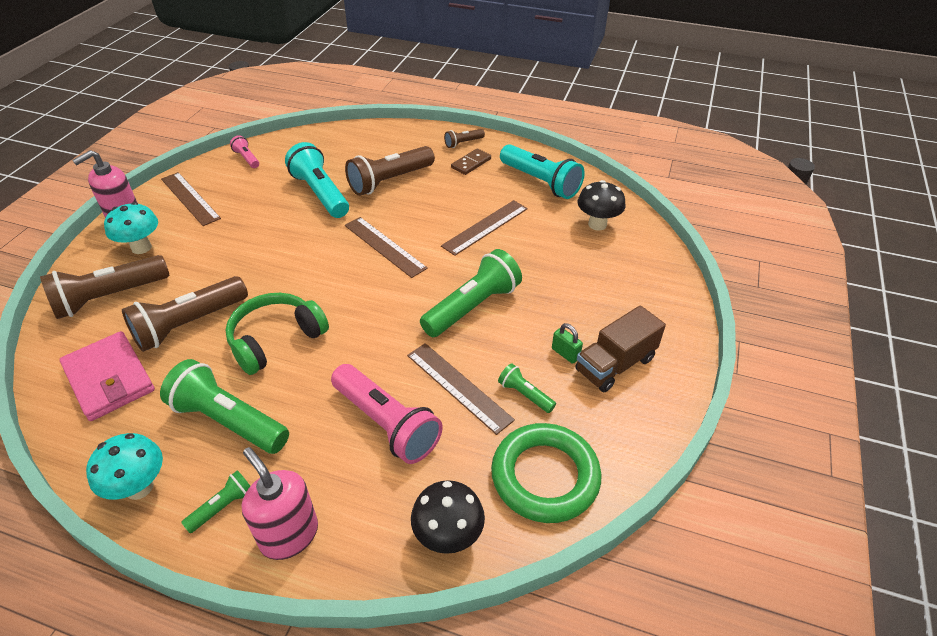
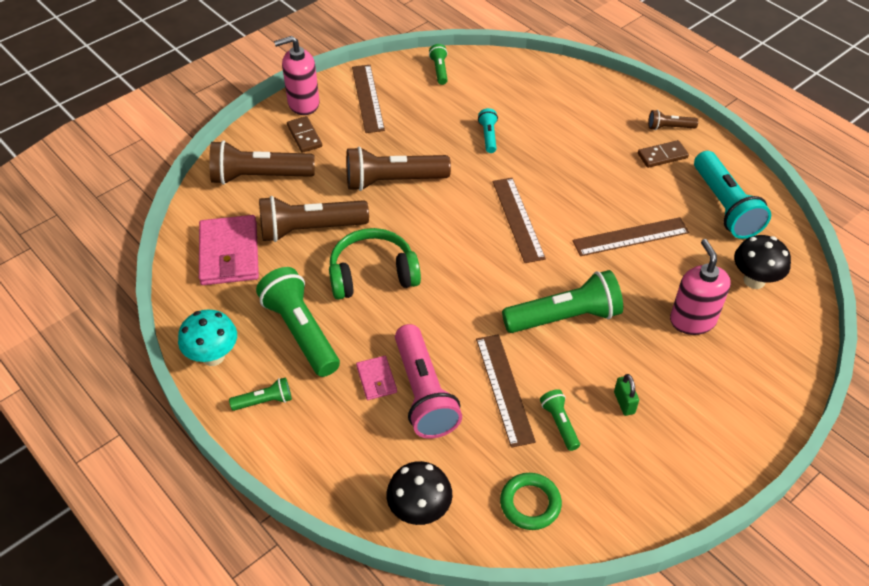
camera: 30 degrees right, 5 degrees up
turquoise mushroom [104,202,158,254] -> brown domino [287,116,322,153]
pink flashlight [230,135,259,168] -> green flashlight [429,44,448,85]
pink soap dispenser [241,447,318,560] -> pink soap dispenser moved to [670,239,731,335]
turquoise flashlight [285,142,349,218] -> turquoise flashlight [478,108,498,153], size x0.49
brown flashlight [345,146,435,196] -> brown flashlight moved to [346,147,451,191]
green ring [491,423,601,523] -> green ring [500,473,562,530], size x0.58
brown truck [575,305,666,392] -> none
none -> pink wallet [356,356,397,400]

